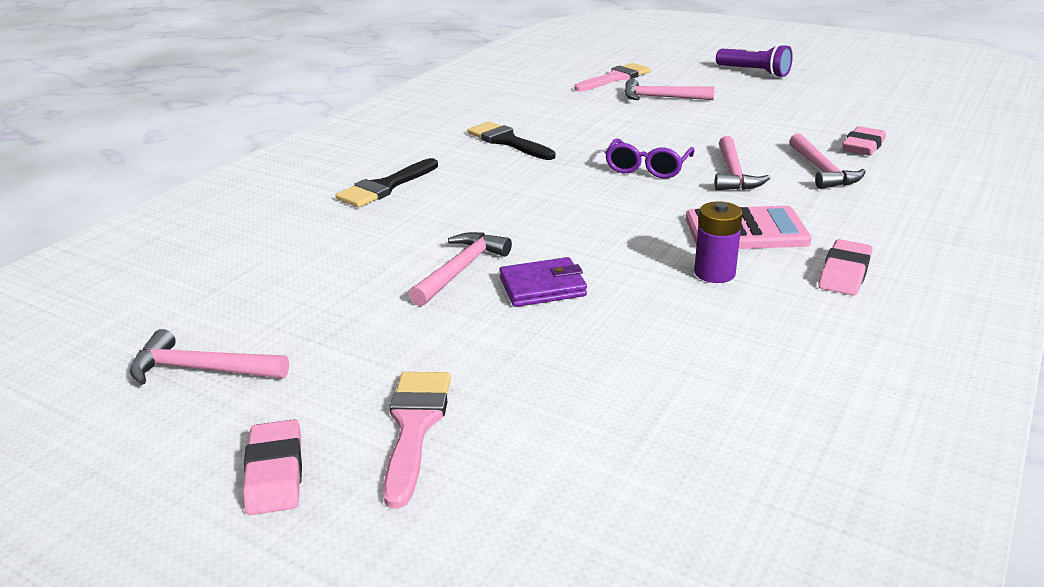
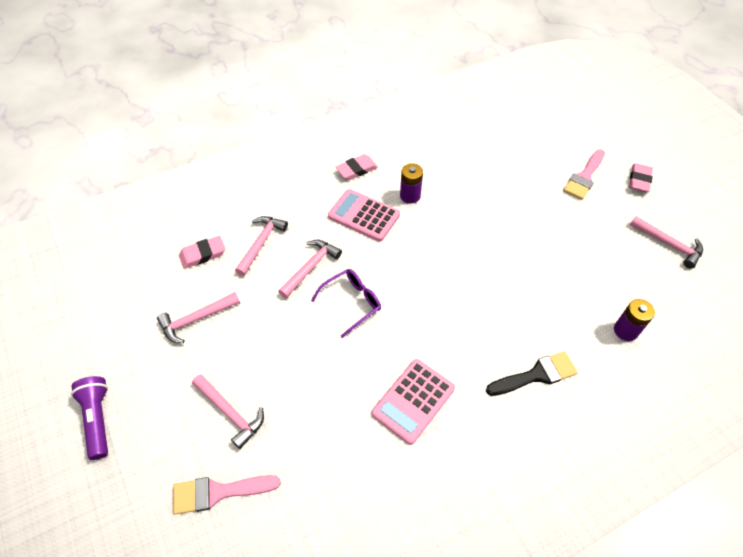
camera: 150 degrees left, 25 degrees up
pink hammer [409,232,512,306] -> pink hammer moved to [157,292,240,343]
black brush [468,122,555,160] -> pink calculator [372,359,455,445]
purple wallet [499,257,587,307] -> none
none -> purple battery [614,299,655,341]

